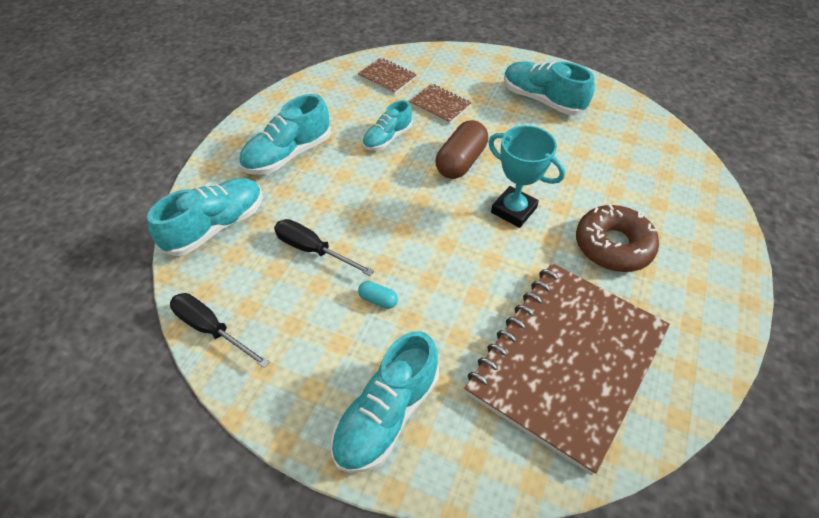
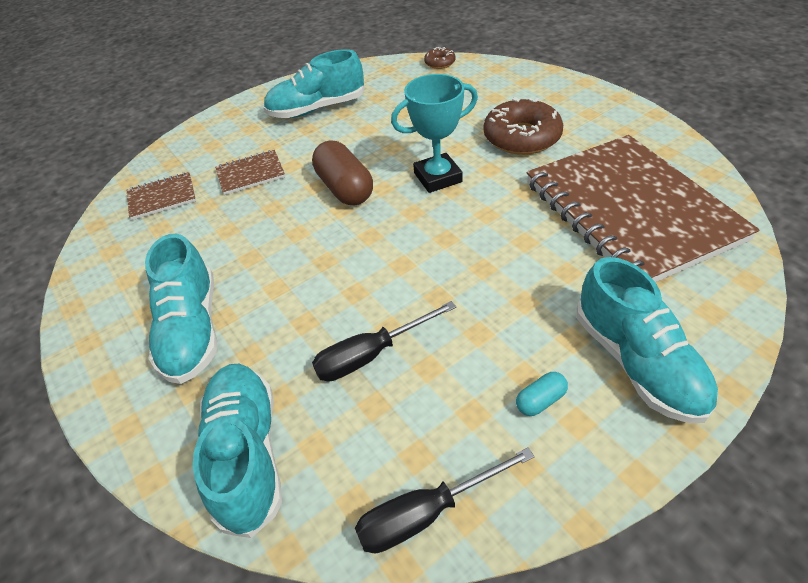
camera: 55 degrees left, 5 degrees down
turquoise capsule [358,281,398,309] -> turquoise capsule moved to [516,372,568,416]
turquoise shoe [362,100,412,151] -> none
none -> brown donut [424,47,456,69]

